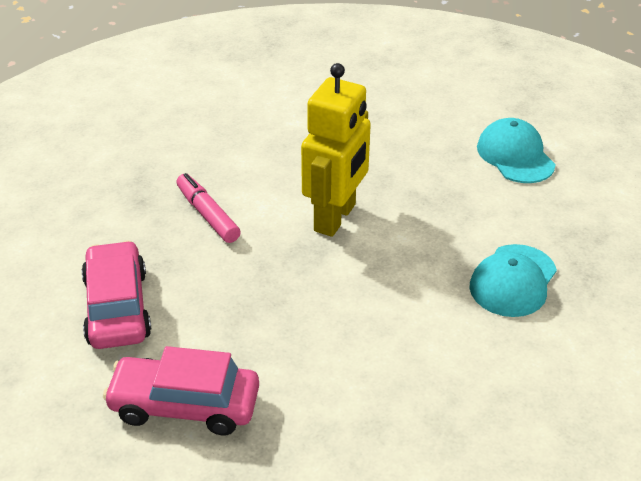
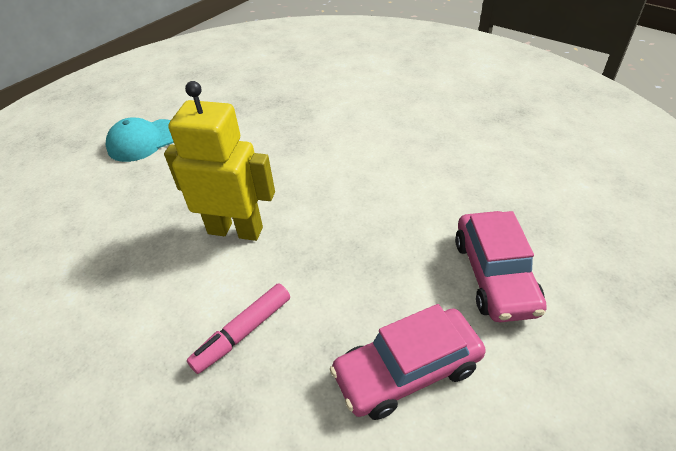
camera: 100 degrees left, 5 degrees up
turquoise cap [470,244,557,317] -> none

